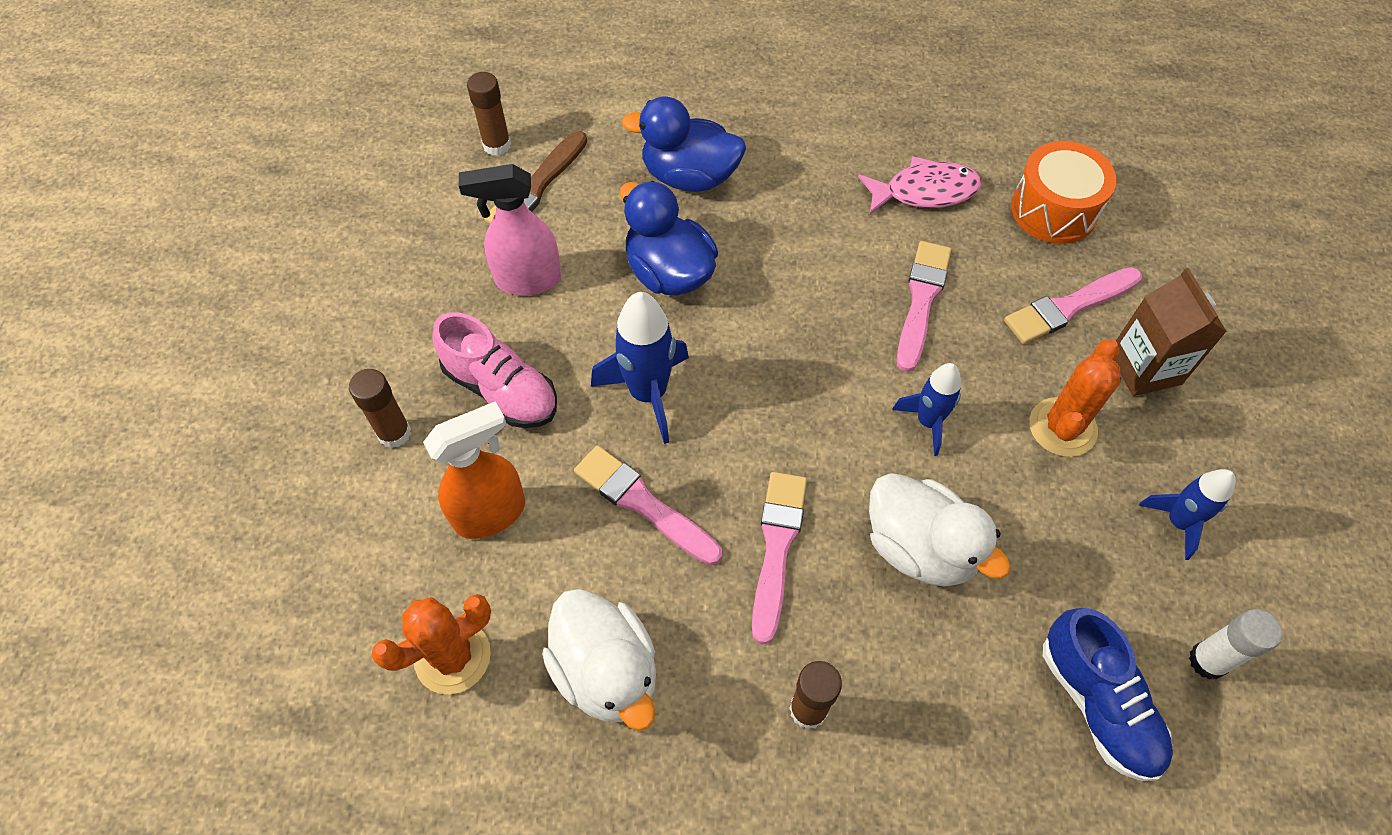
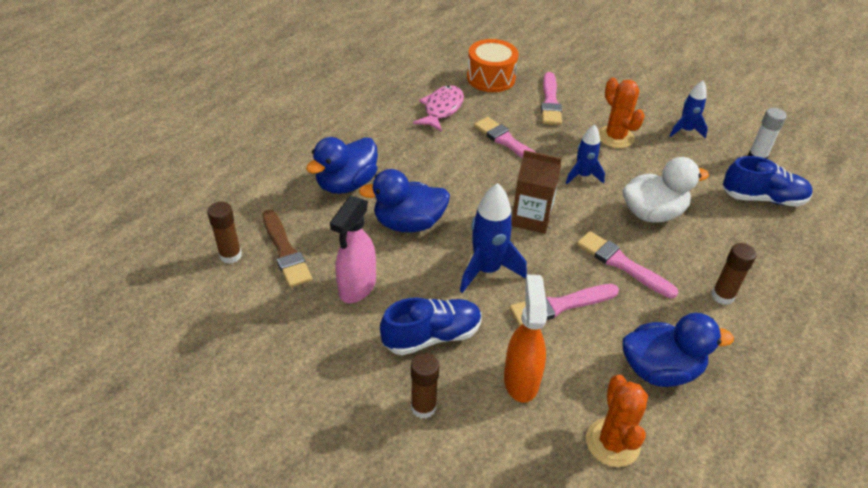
camera: 60 degrees left, 15 degrees down
pink shoe [432,312,557,428] -> blue shoe [380,297,481,355]
white duck [542,589,656,731] -> blue duck [623,313,734,387]
brown carton [1115,268,1227,396] -> brown carton moved to [511,150,561,234]

